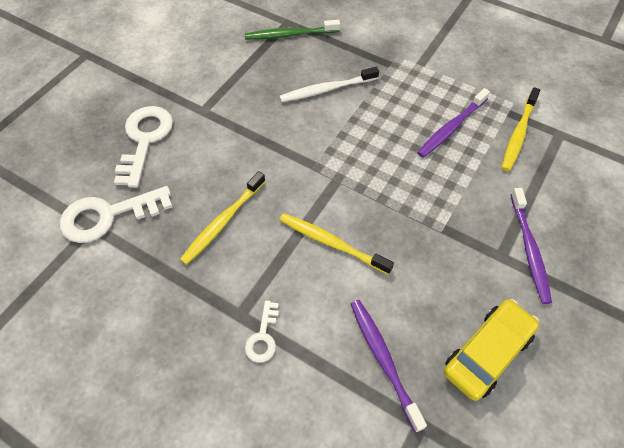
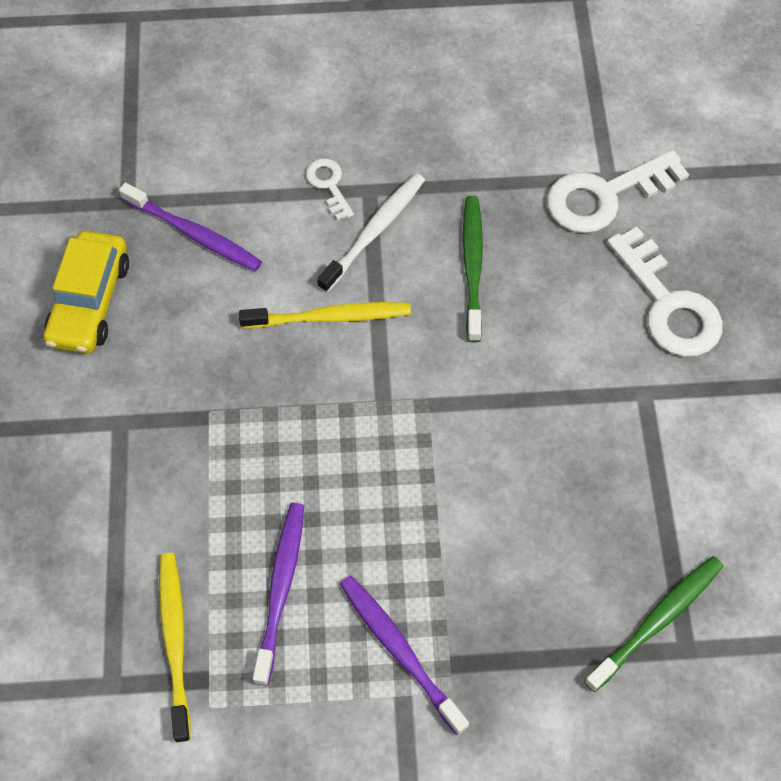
camera: 145 degrees right, 5 degrees up
white key [60,186,172,243] -> white key turned 150 degrees counterclockwise [547,150,689,233]
yellow toothbrush [180,171,266,265] -> green toothbrush [463,196,483,342]
white toothbrush [279,67,379,102] -> white toothbrush moved to [317,173,425,293]
purple toothbrush [511,188,552,304] -> purple toothbrush moved to [340,576,469,735]

